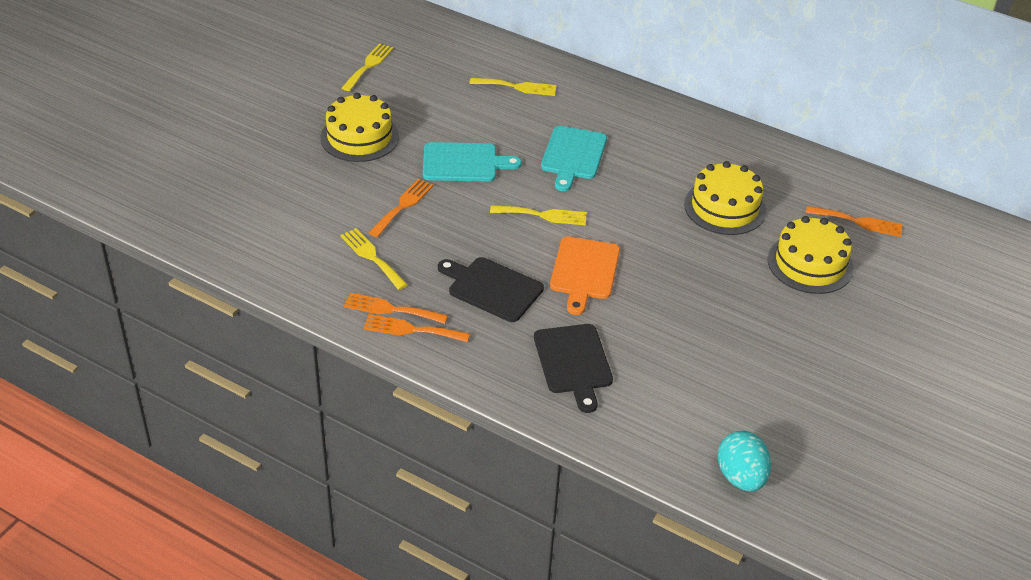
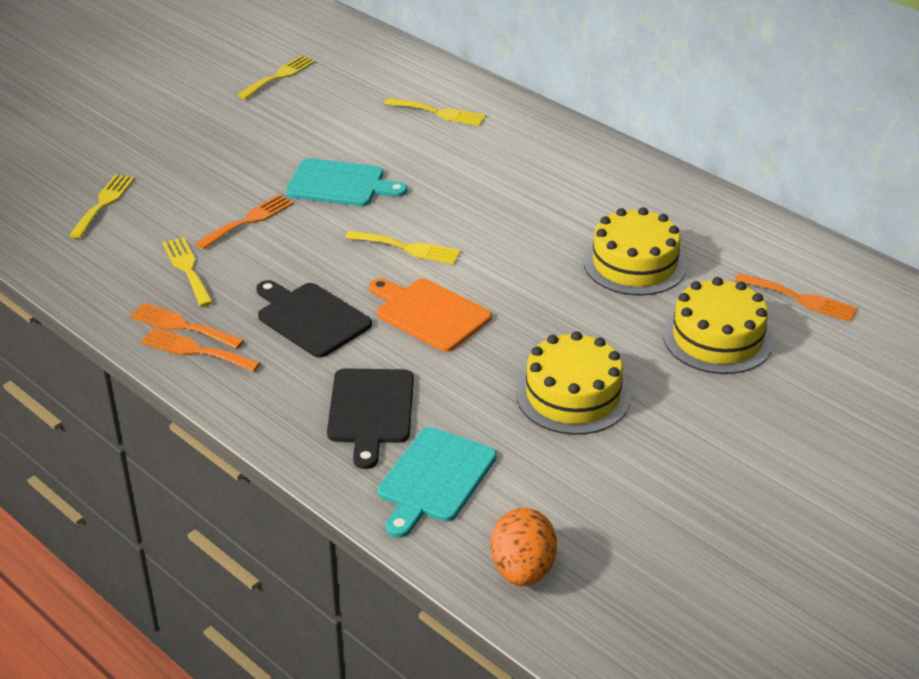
camera: 15 degrees right, 5 degrees down
yellow cake [320,93,399,162] -> yellow cake moved to [516,331,631,435]
turquoise cutting board [541,126,607,191] -> turquoise cutting board moved to [378,427,497,538]
orange cutting board [550,237,620,315] -> orange cutting board turned 105 degrees clockwise [369,278,492,352]
turquoise egg [718,431,771,492] -> orange egg [491,508,557,586]
none -> yellow fork [69,174,135,239]

